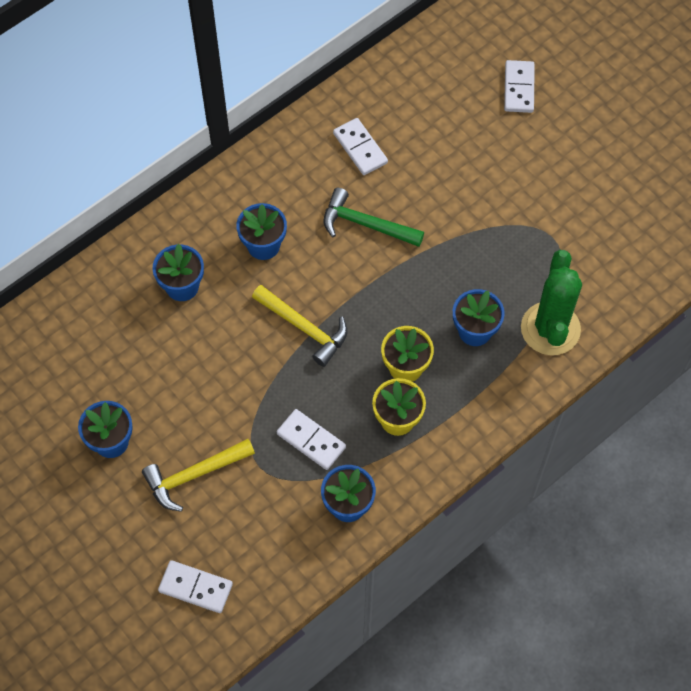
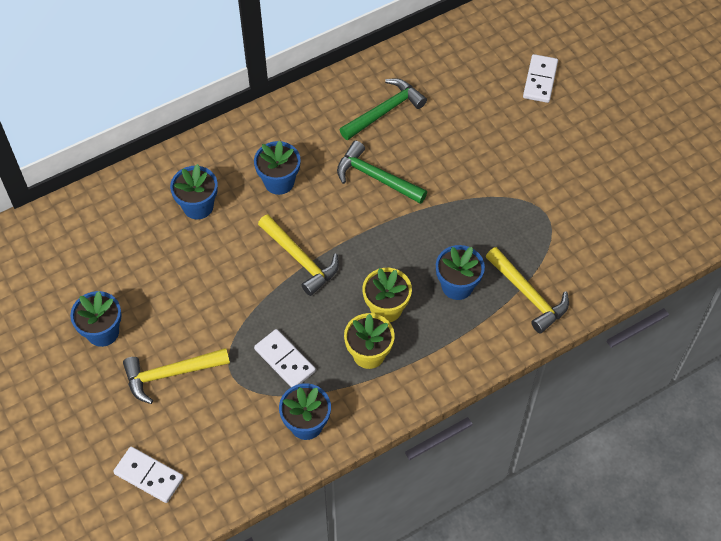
camera: 10 degrees right, 5 degrees down
white domino [333,118,388,175] -> green hammer [340,78,427,140]
green cactus [521,250,582,355] -> yellow hammer [486,247,569,333]

